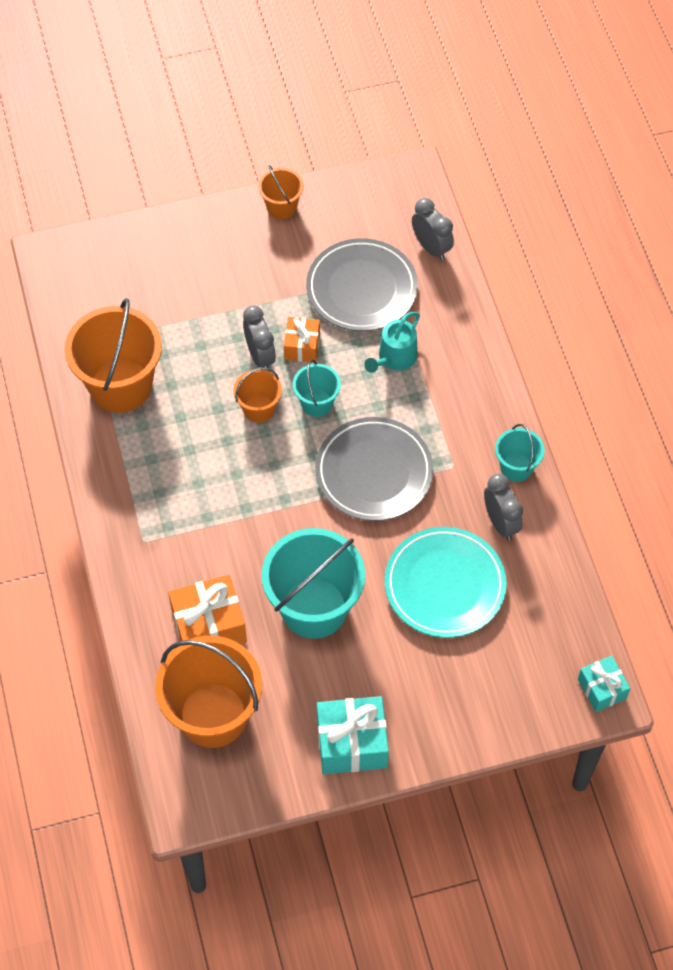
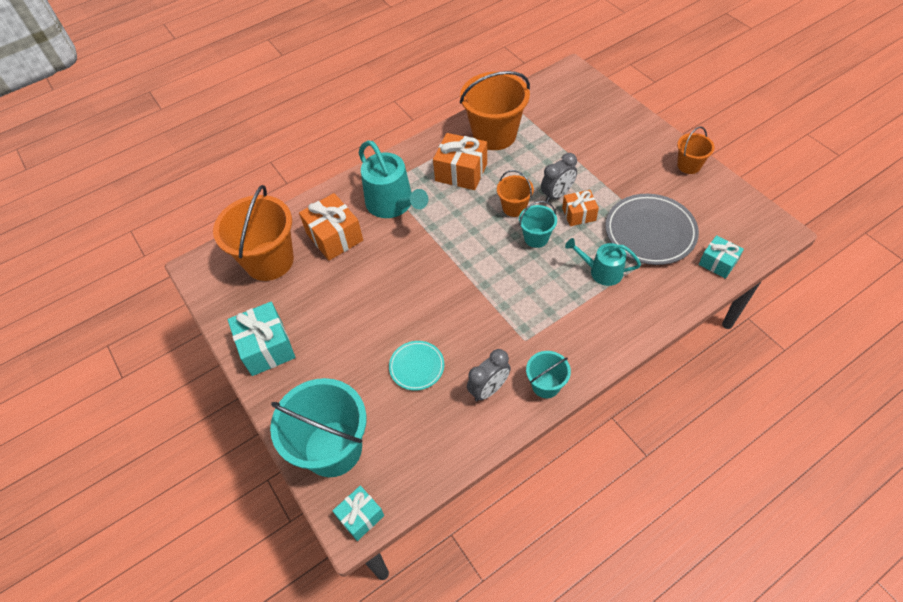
camera: 75 degrees right, 5 degrees down
turquoise bucket [261,528,365,639] -> turquoise bucket moved to [270,378,367,477]
grey plate [315,417,433,521] -> none
turquoise plate [385,527,507,638] -> turquoise plate [389,341,444,391], size x0.55
grey clock [412,198,454,261] -> turquoise gift [699,235,744,279]
none -> turquoise watering can [359,140,429,218]
none -> orange gift [433,133,487,190]

